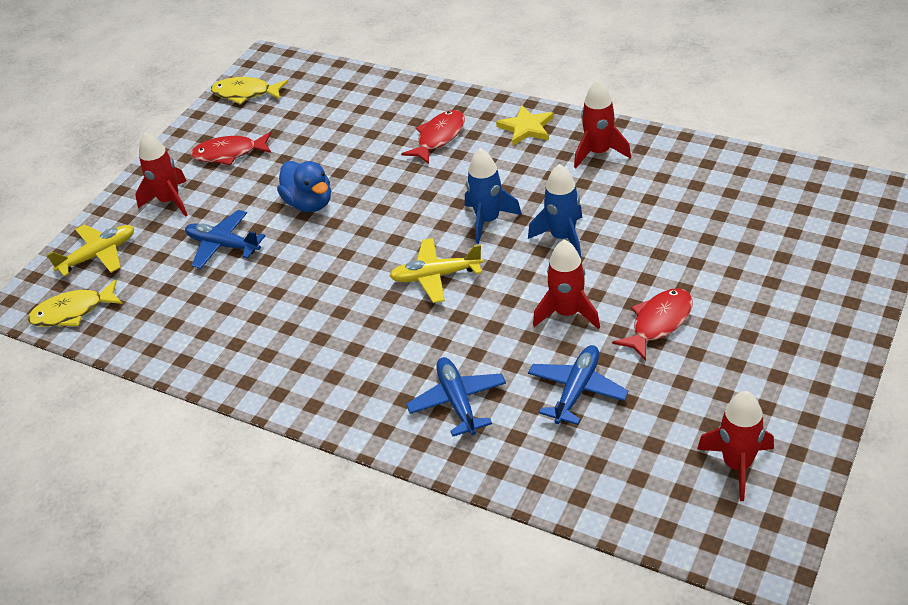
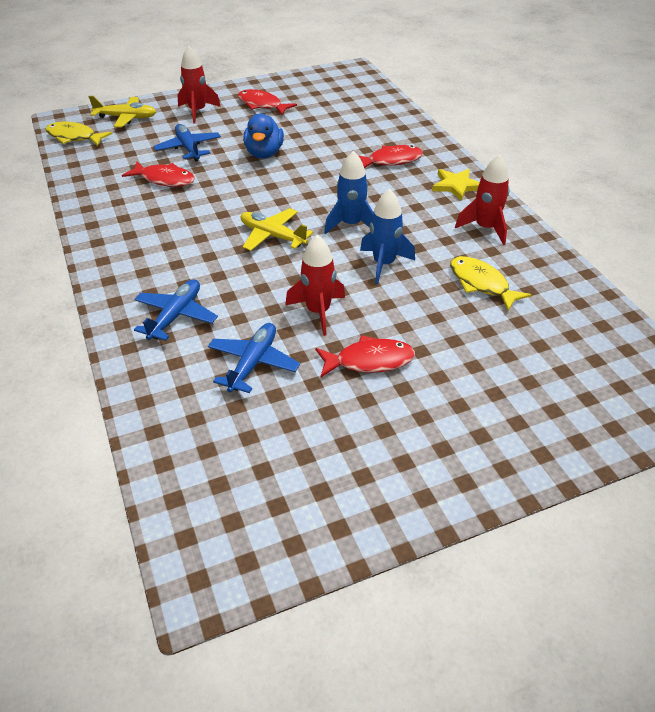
camera: 35 degrees right, 0 degrees up
yellow fish [211,77,288,105] -> yellow fish moved to [450,256,531,311]
blue plane [528,345,628,425] -> blue plane turned 45 degrees counterclockwise [208,323,300,393]
red rocket [697,391,774,501] -> none
none -> red fish [122,162,195,187]

